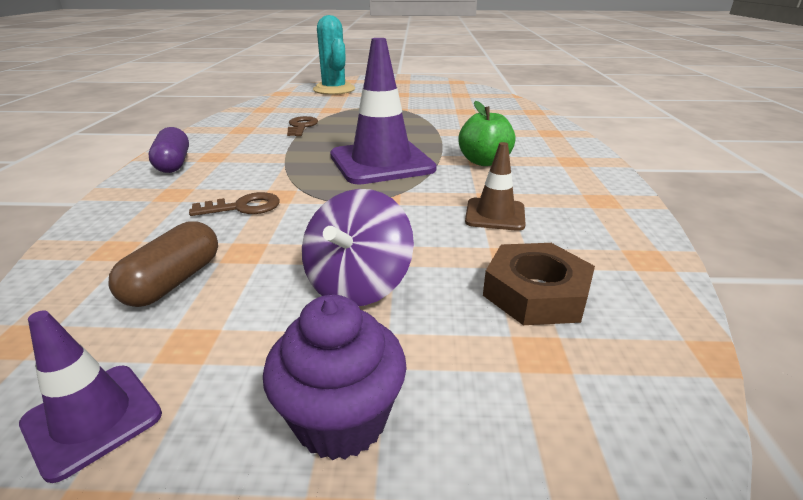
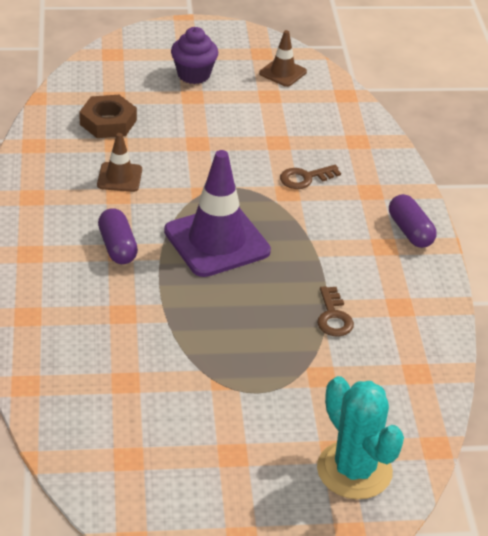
camera: 170 degrees right, 10 degrees up
purple traffic cone [19,310,162,483] -> brown traffic cone [259,30,307,87]
brown capsule [108,221,218,307] -> none
purple spinning top [302,189,414,306] -> none
green apple [458,101,515,166] -> purple capsule [98,208,138,264]

